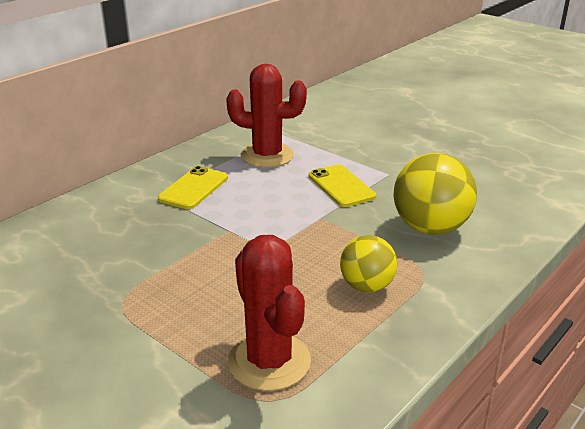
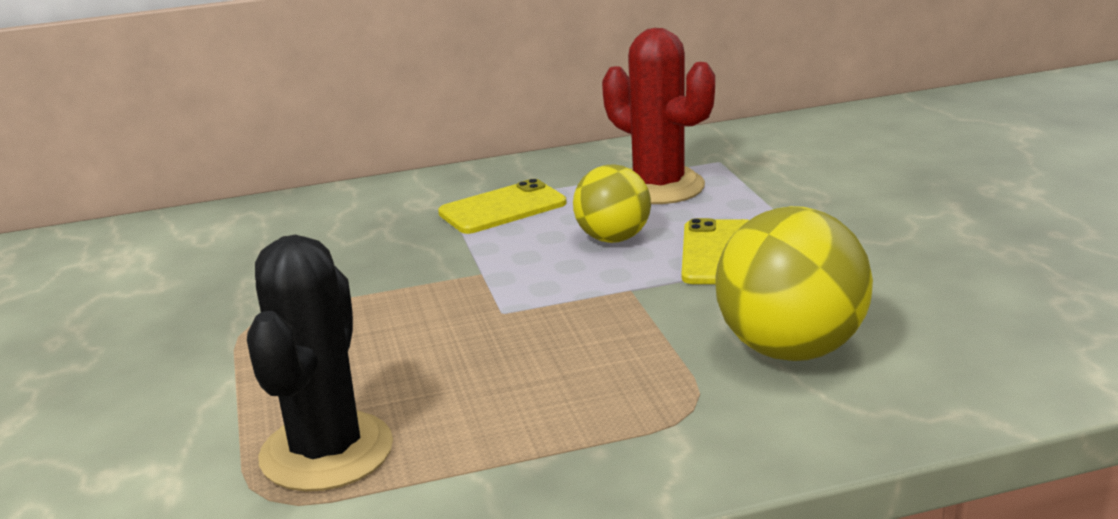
camera: 35 degrees right, 5 degrees down
red cactus [228,235,311,391] -> black cactus [247,235,393,491]
yellow ball [340,235,398,293] -> yellow ball moved to [573,164,651,243]

